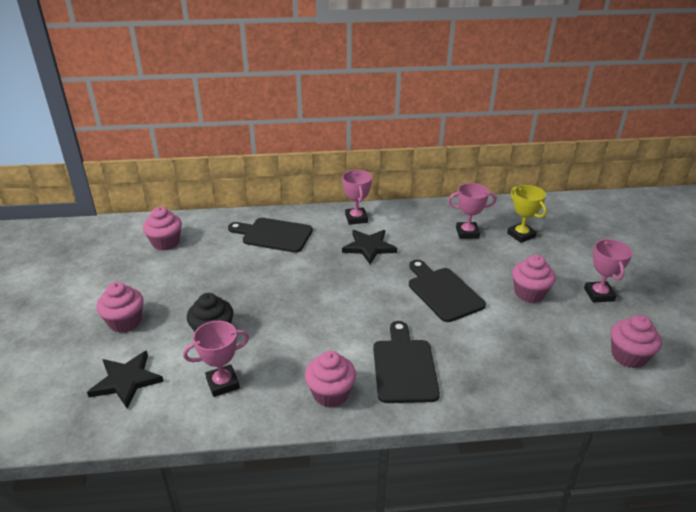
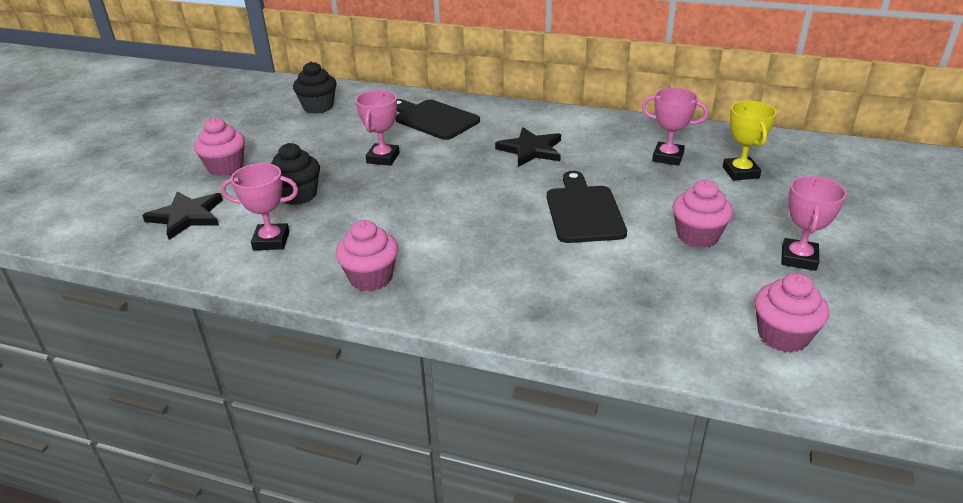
camera: 25 degrees right, 0 degrees up
pink cupcake [143,207,182,251] -> black cupcake [293,61,336,114]
pink trophy [342,170,372,225] -> pink trophy moved to [356,90,400,166]
black cutting board [373,321,440,403] -> none

